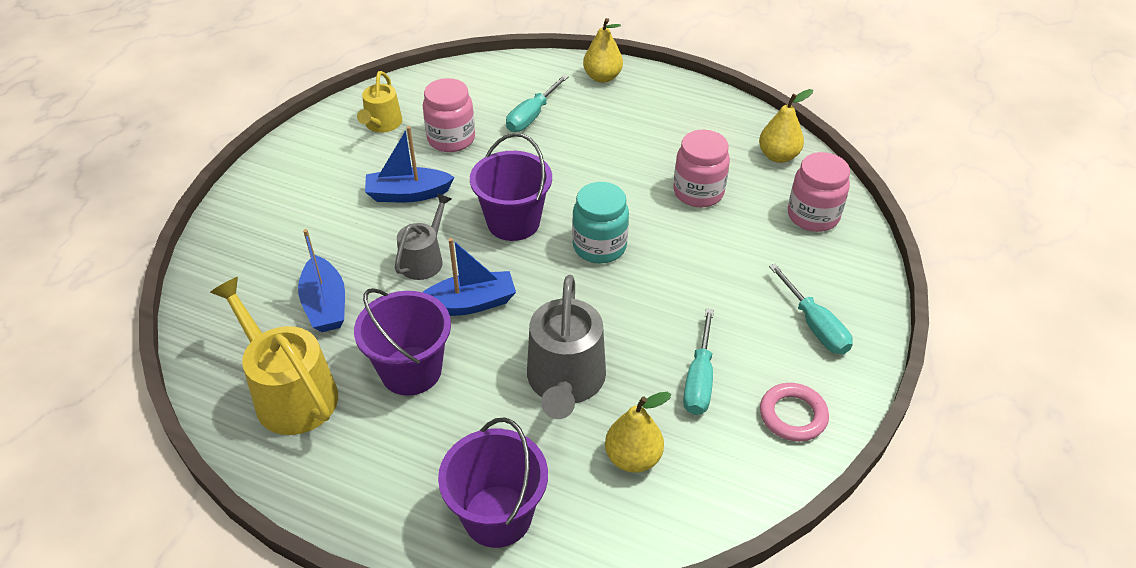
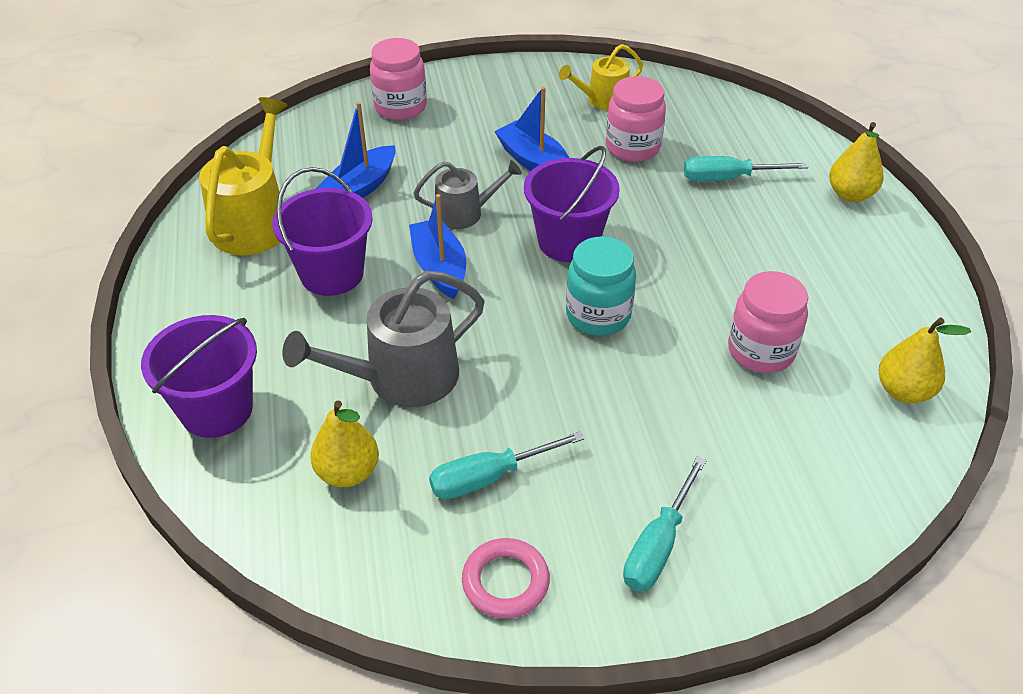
camera: 55 degrees right, 0 degrees up
blue boat [423,238,516,316] -> blue boat turned 150 degrees counterclockwise [409,194,466,299]
pink jar [788,152,850,232] -> pink jar moved to [370,38,427,120]

